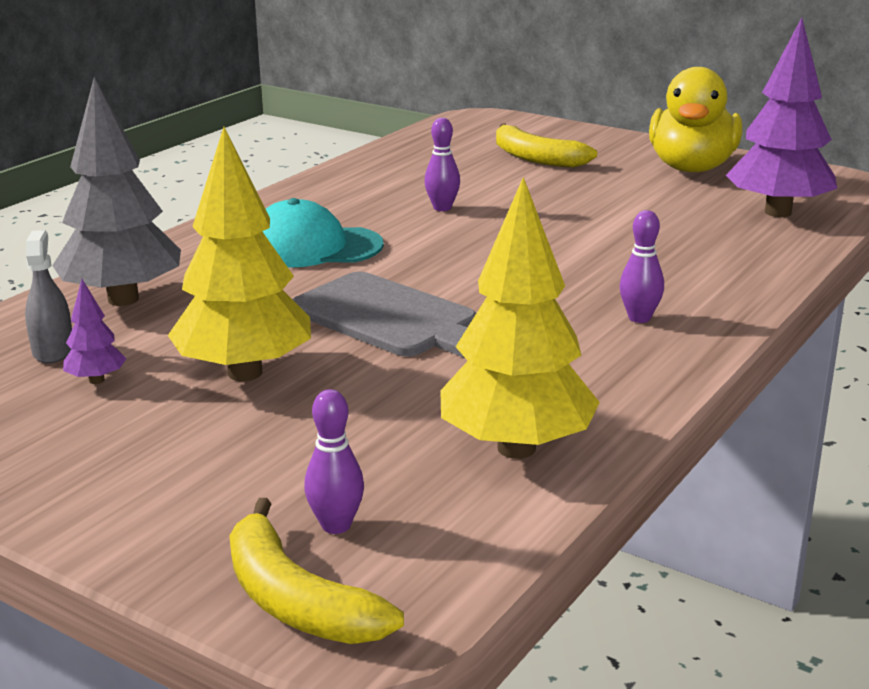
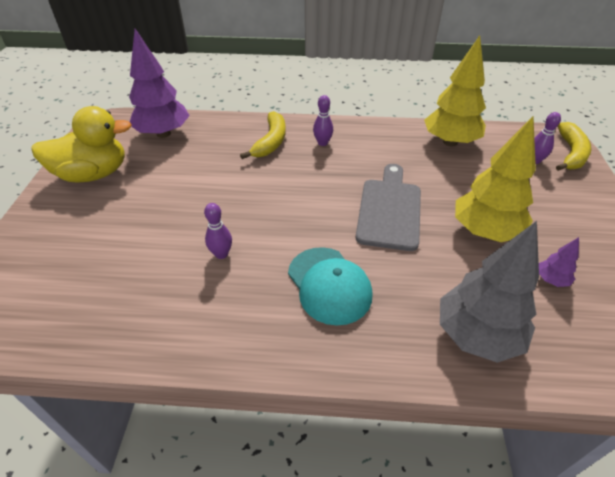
camera: 120 degrees left, 20 degrees up
grey spray bottle [25,230,72,364] -> none
yellow banana [496,124,597,168] -> yellow banana moved to [240,111,286,159]

